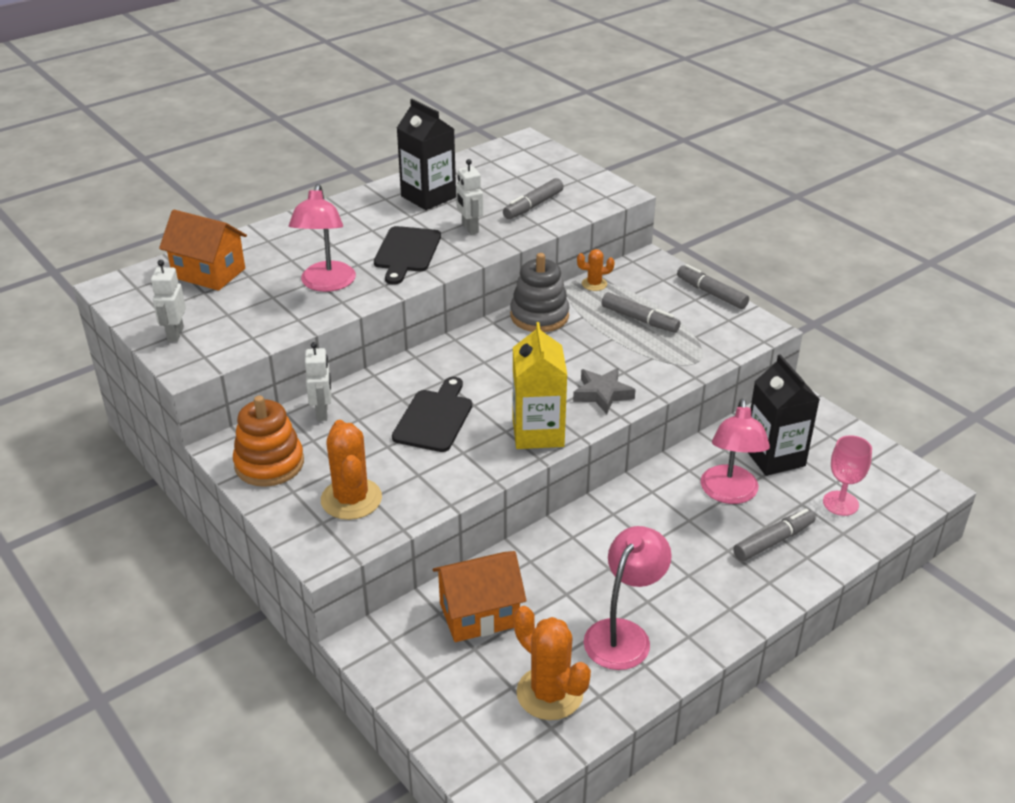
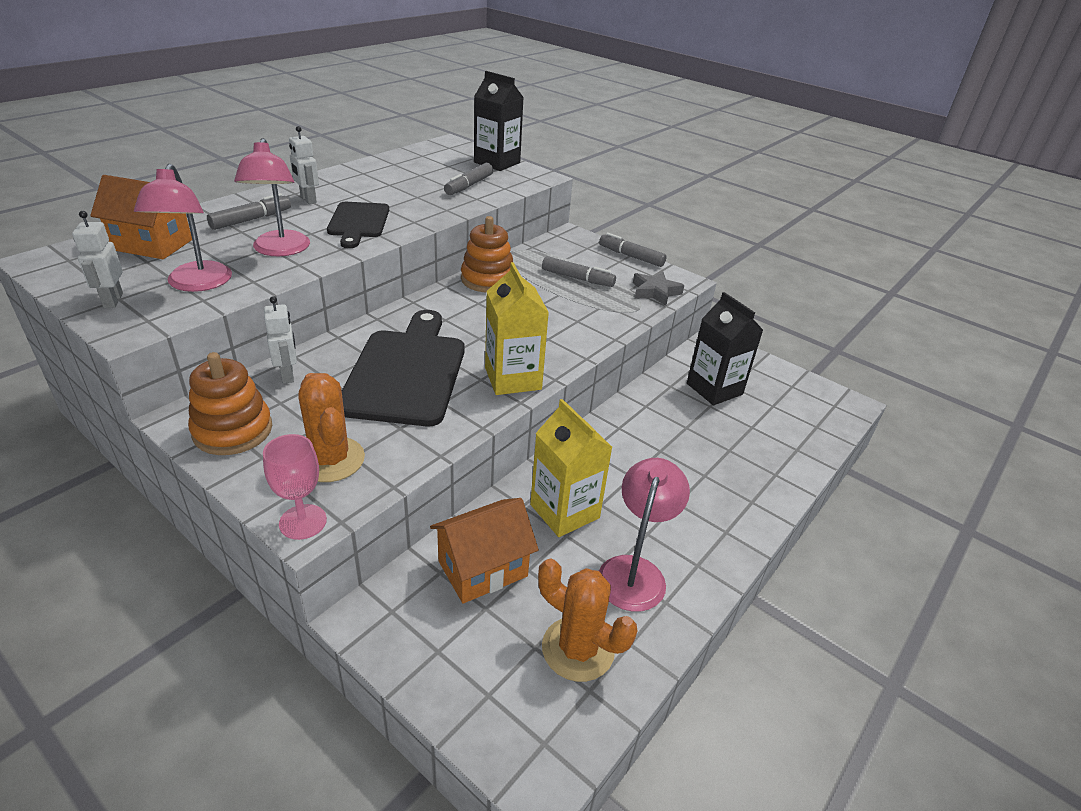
camera: 15 degrees left, 0 degrees up
black cutting board [392,377,472,452] -> black cutting board [342,310,465,426], size x1.66
black carton [397,99,456,210] -> black carton moved to [474,71,524,171]
white robot [456,159,483,235] -> white robot moved to [289,126,319,204]
grey stacking toy [510,253,569,332] -> orange stacking toy [461,216,513,292]
grey star [573,368,636,414] -> grey star moved to [633,271,684,306]
orange cactus [577,249,614,291] -> none
pink lamp [701,399,770,504] -> pink lamp moved to [134,164,232,292]
grey marker [734,509,816,561] -> grey marker moved to [207,193,291,230]
pink goblet [823,435,872,516] -> pink goblet moved to [263,434,327,540]
none -> yellow carton [530,399,612,537]

